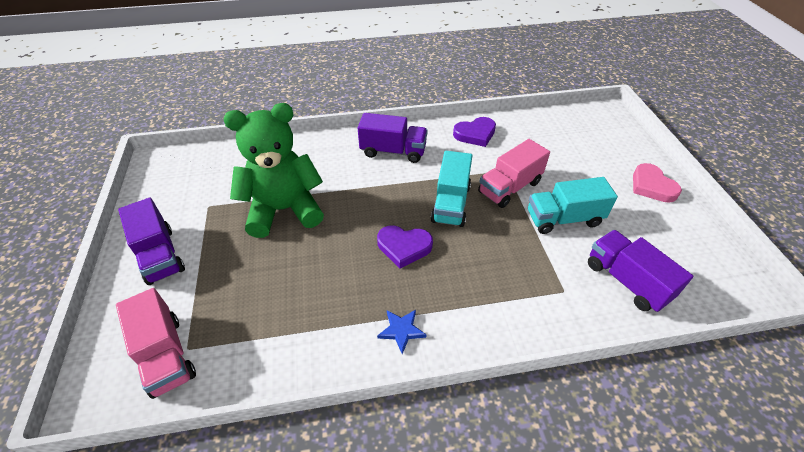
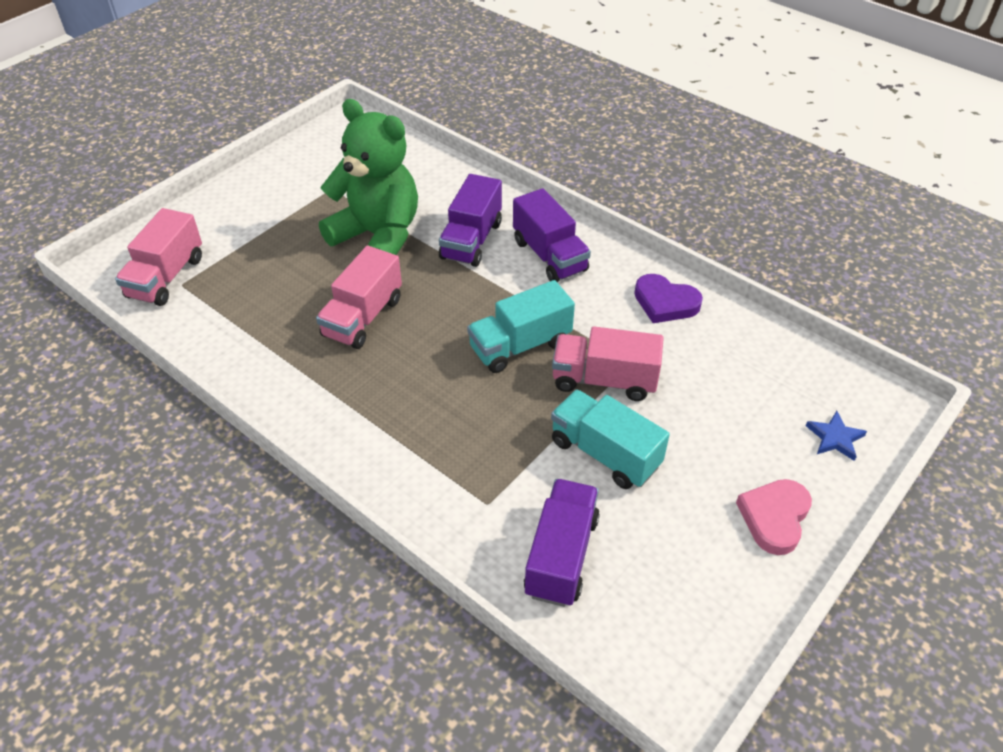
camera: 50 degrees right, 0 degrees up
purple truck [118,198,185,285] -> purple truck moved to [439,174,502,267]
purple heart [377,225,433,269] -> none
blue star [377,310,427,354] -> blue star moved to [806,411,867,461]
none -> pink truck [316,246,402,349]

